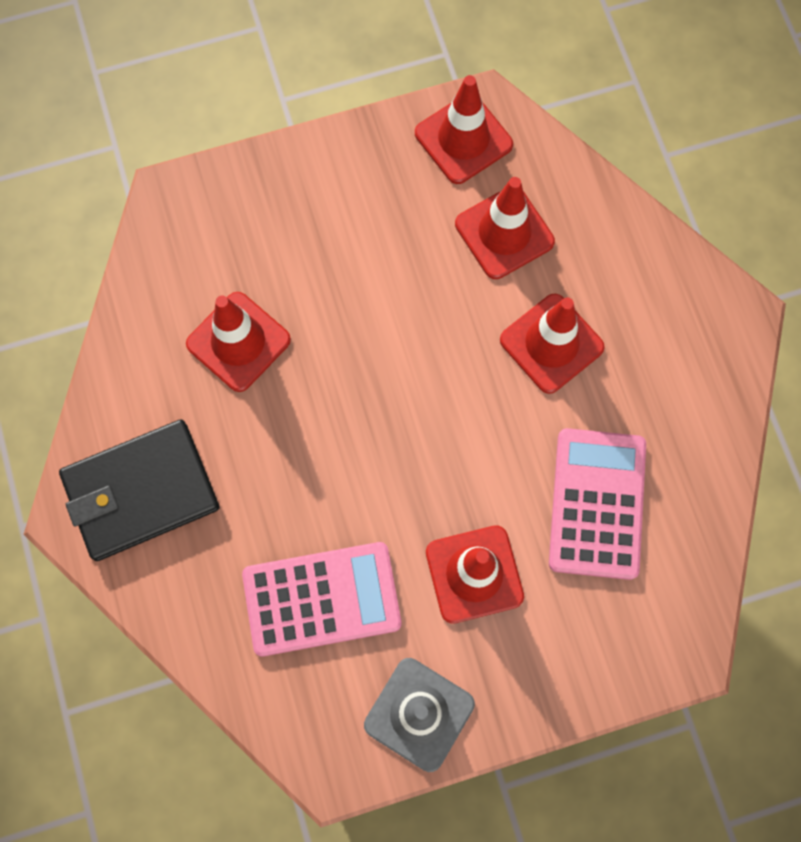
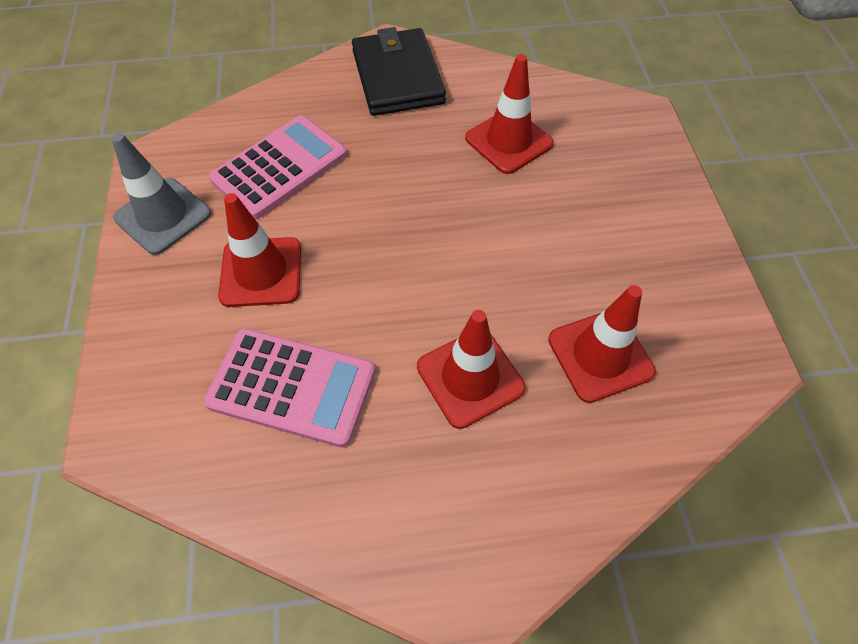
camera: 100 degrees right, 15 degrees down
pink calculator [242,542,401,656] -> pink calculator turned 135 degrees counterclockwise [209,115,347,219]
red traffic cone [415,75,513,184] -> none

